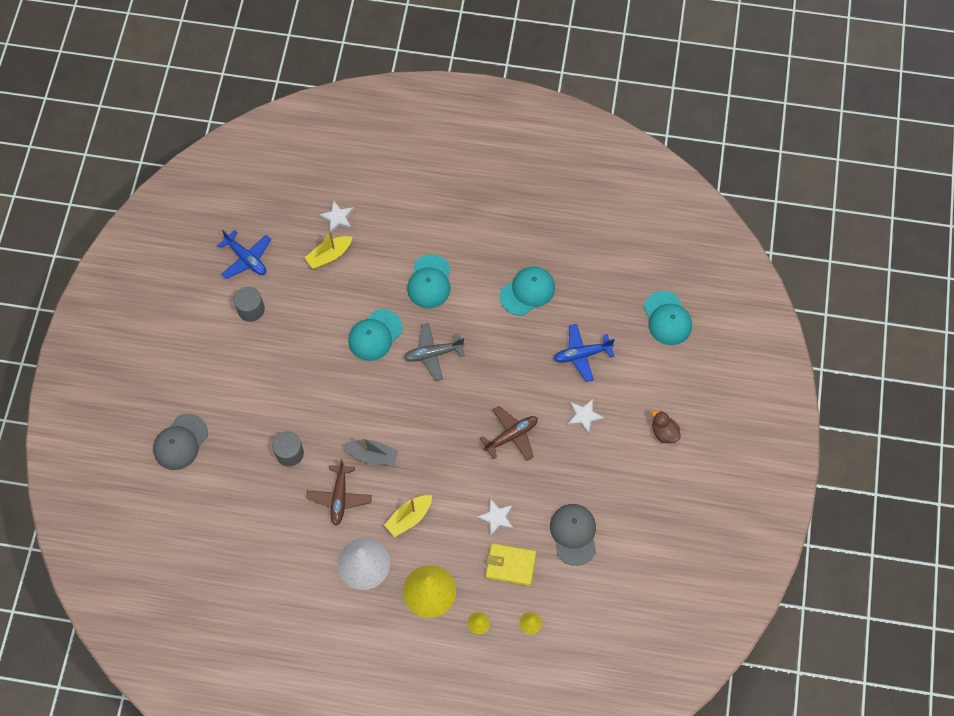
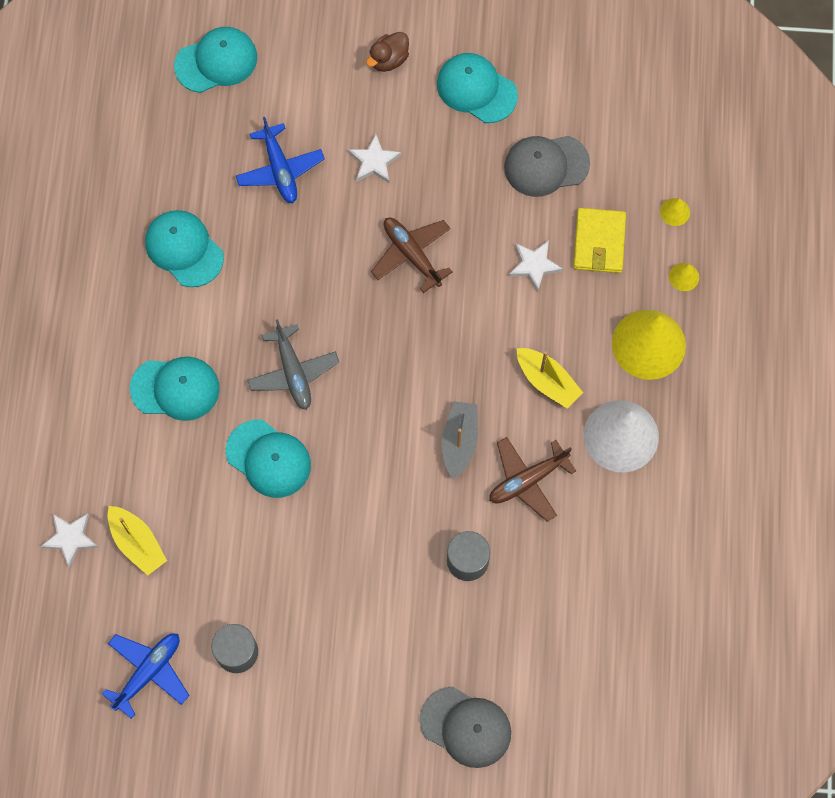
camera: 95 degrees left, 5 degrees up
brown plane [306,459,372,526] -> brown plane turned 150 degrees clockwise [489,437,576,522]
none -> turquoise cap [437,53,518,123]

